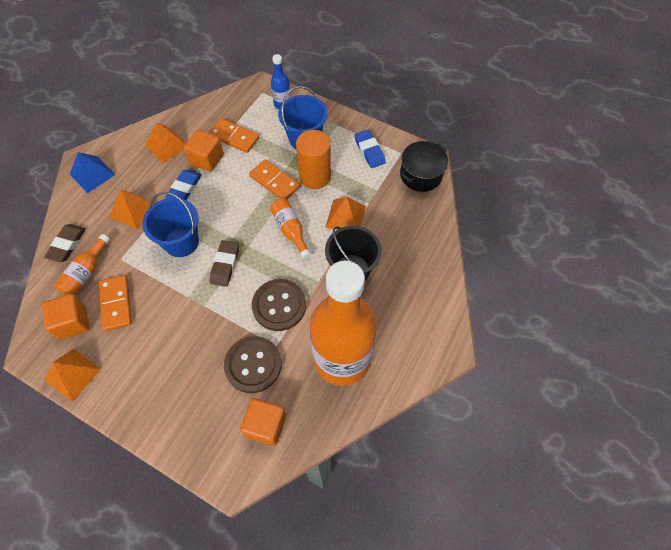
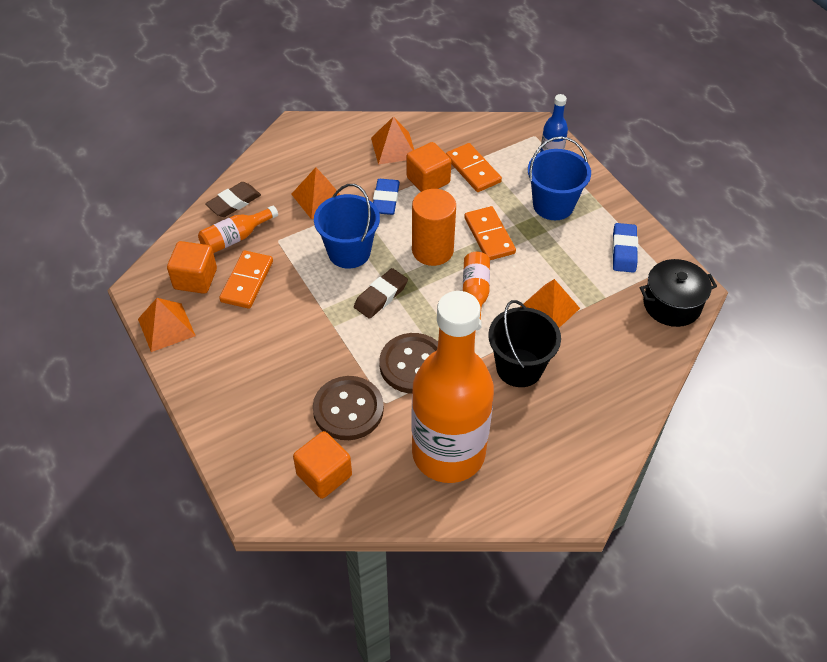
camera: 30 degrees right, 10 degrees down
blue pyramid [70,152,115,193] -> none
blue eraser [165,170,202,200] -> blue eraser turned 45 degrees counterclockwise [373,179,400,215]
orange cylinder [296,130,331,189] -> orange cylinder moved to [412,189,456,266]

